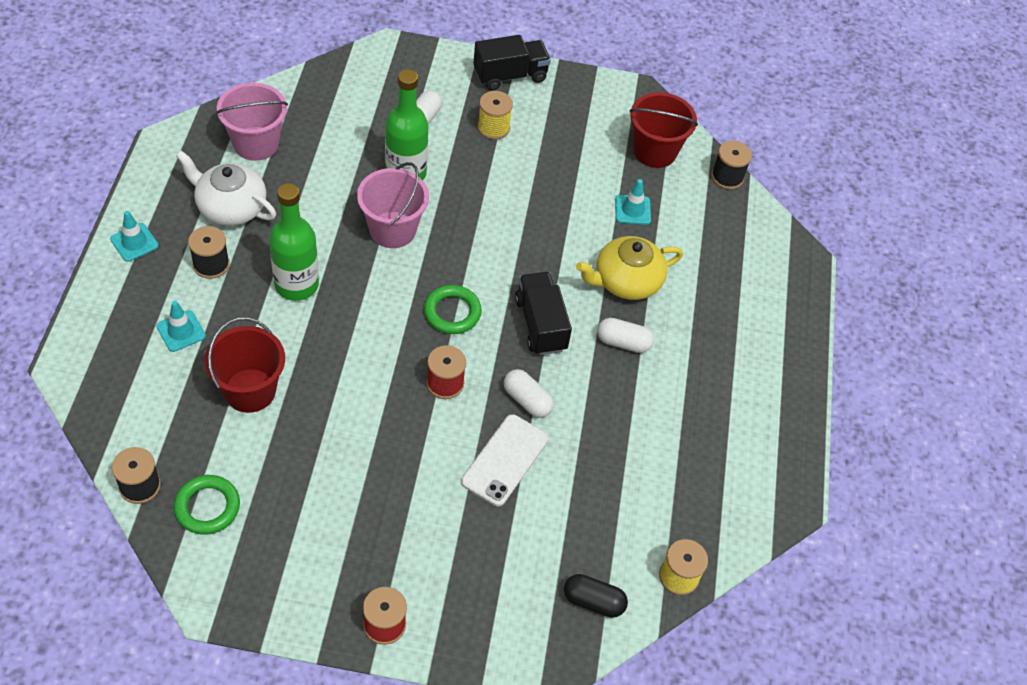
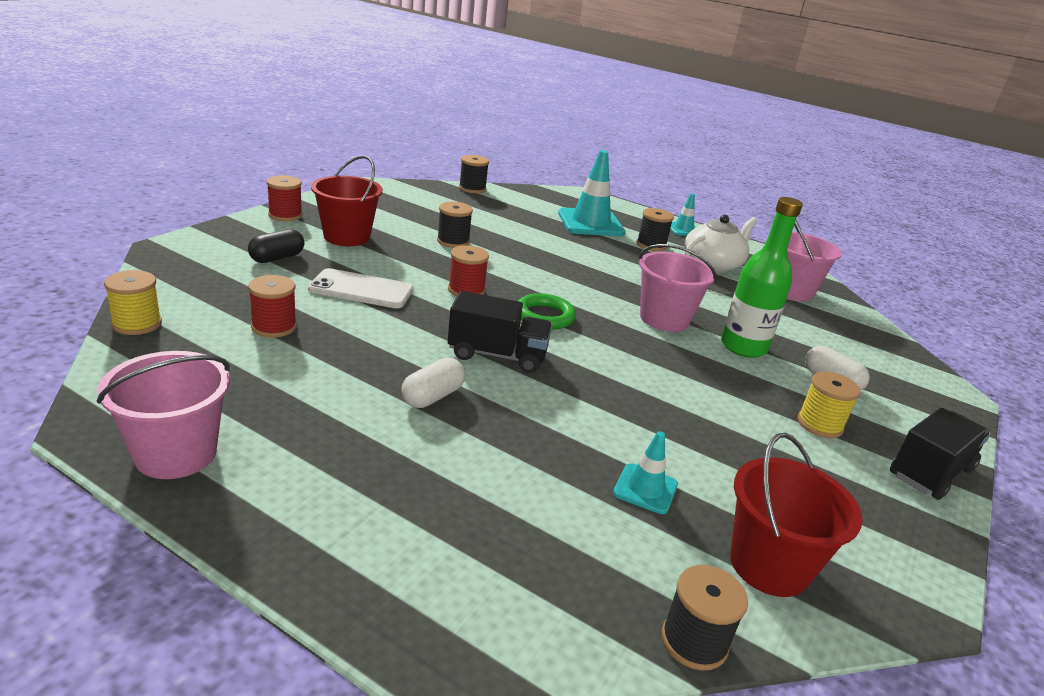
camera: 115 degrees right, 25 degrees down
turquoise traffic cone [156,301,206,352] -> turquoise traffic cone [558,150,625,236], size x1.92
green ring [174,475,240,535] -> none
red bucket [205,317,285,413] -> red bucket moved to [311,155,383,246]
green bottle [269,183,319,301] -> none
white phone [461,414,549,506] -> white phone turned 45 degrees counterclockwise [308,268,414,308]
black truck [473,35,551,90] -> black truck turned 135 degrees counterclockwise [890,408,991,500]
white capsule [504,369,554,418] -> none
black capsule [564,574,628,618] -> black capsule moved to [248,229,304,263]
yellow teapot [576,236,683,300] -> none
none -> pink bucket [97,351,230,479]
none -> red spool [248,275,297,338]
none -> black spool [437,202,473,248]

